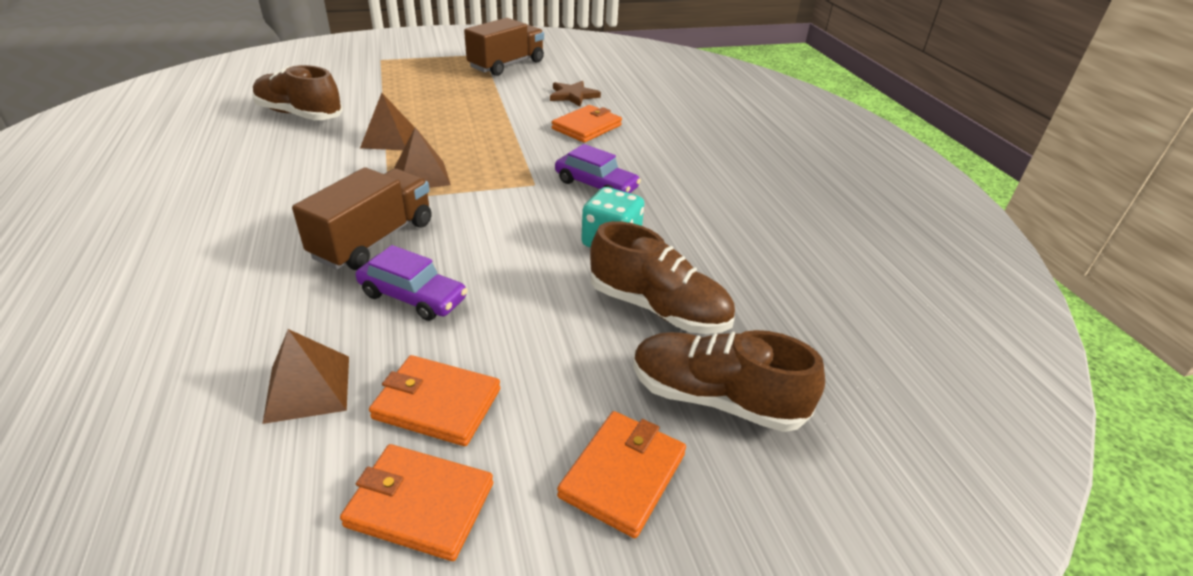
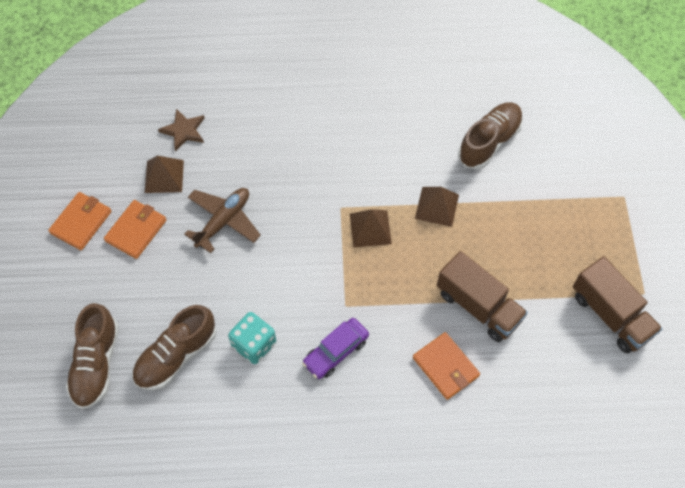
camera: 105 degrees right, 25 degrees up
brown truck [292,167,432,270] -> brown truck moved to [437,251,528,342]
purple car [356,245,468,321] -> brown plane [184,188,261,253]
brown star [550,81,601,107] -> brown star moved to [158,109,205,152]
orange wallet [557,411,686,538] -> none
brown shoe [633,330,825,432] -> brown shoe turned 150 degrees clockwise [66,303,119,409]

